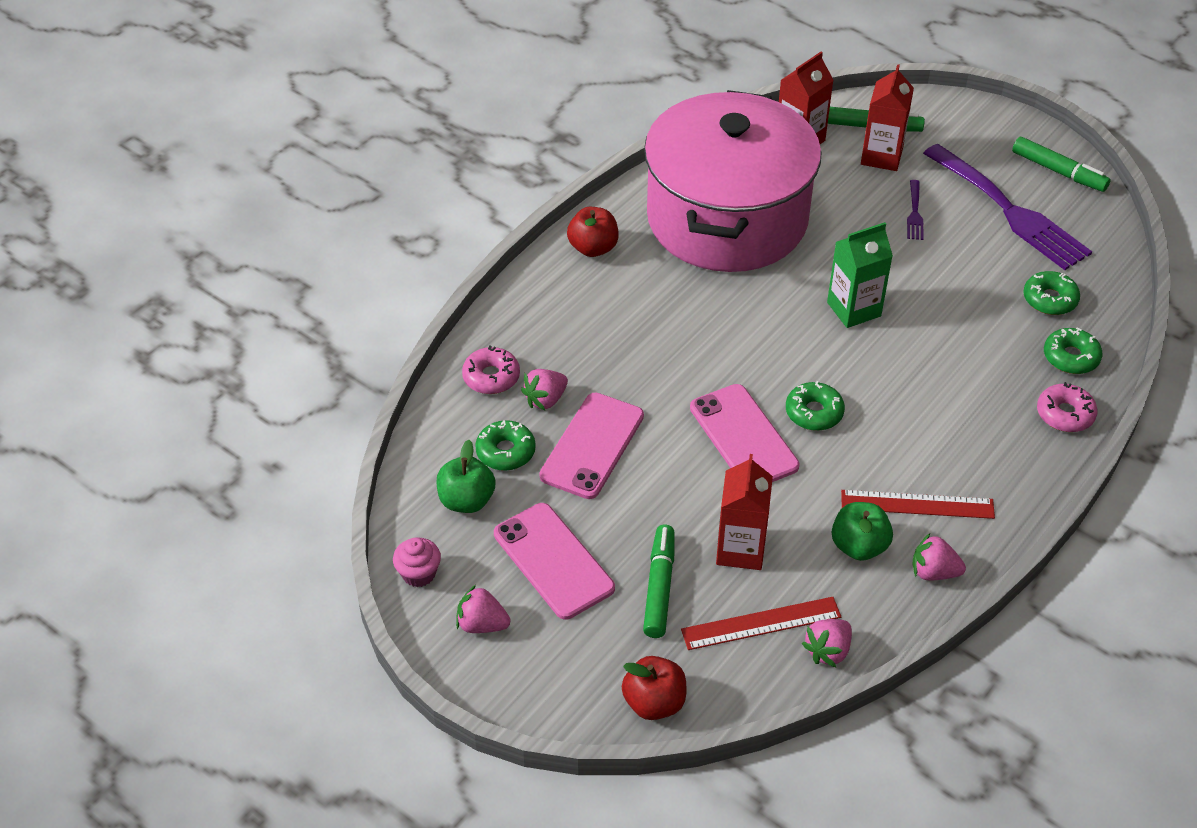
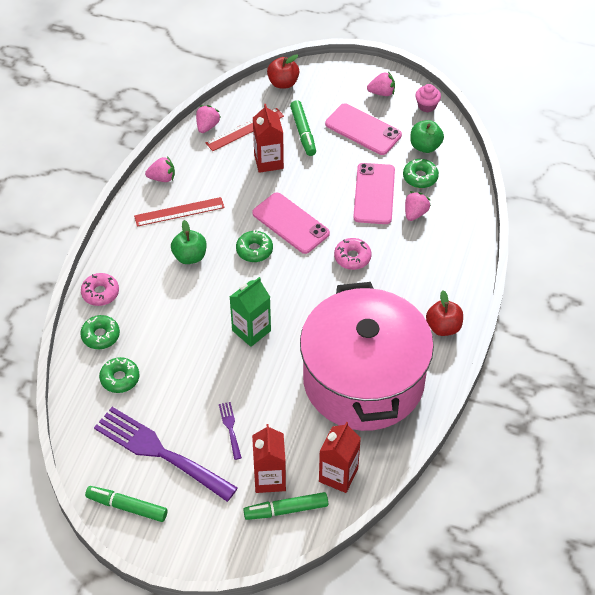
camera: 160 degrees right, 5 degrees up
pink donut [462,346,520,394] -> pink donut moved to [334,238,372,270]
green apple [832,502,893,561] -> green apple moved to [171,220,206,264]

